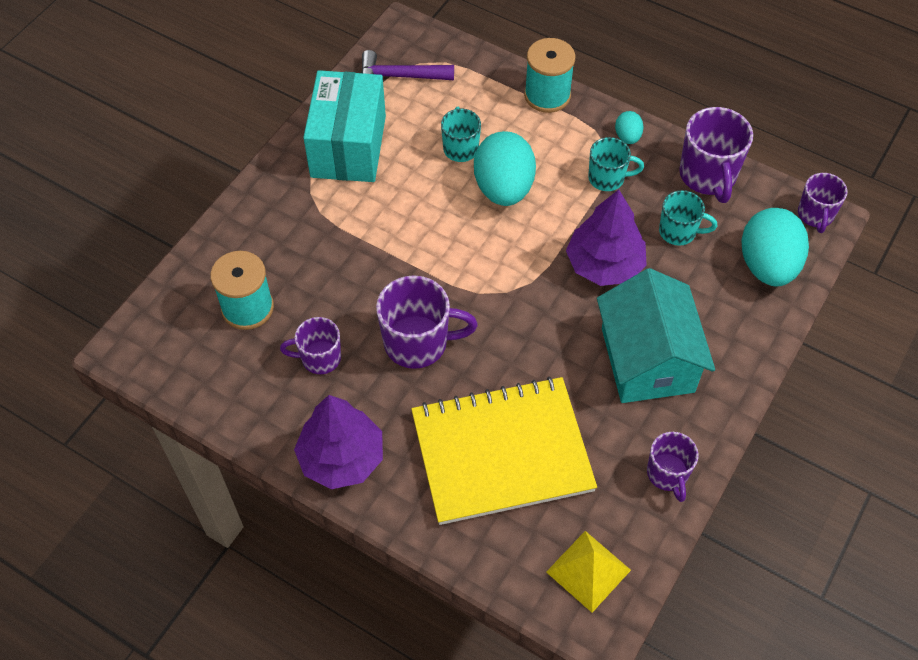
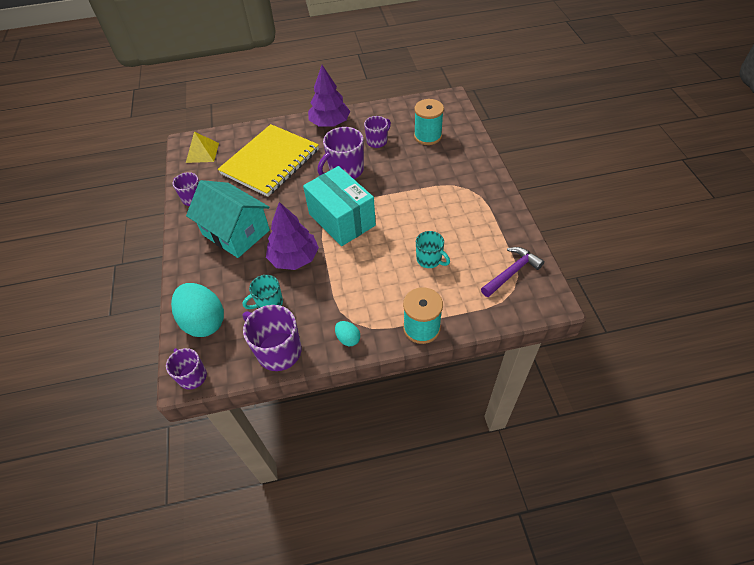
camera: 140 degrees right, 5 degrees down
turquoise box [303,70,386,182] -> turquoise box moved to [303,166,376,246]
turquoise egg [474,131,536,206] -> none
turquoise mug [588,137,644,191] -> none

